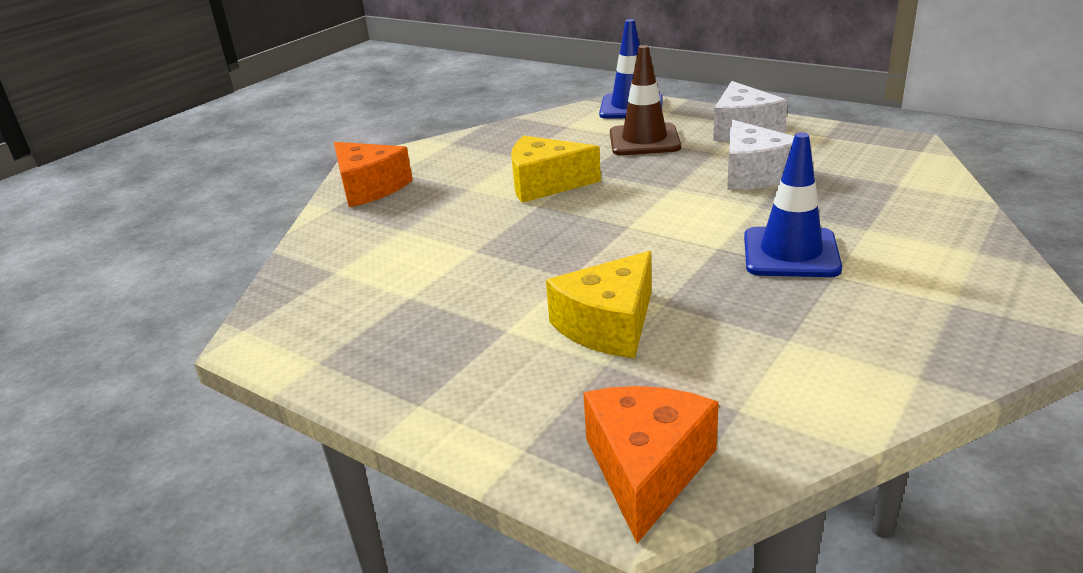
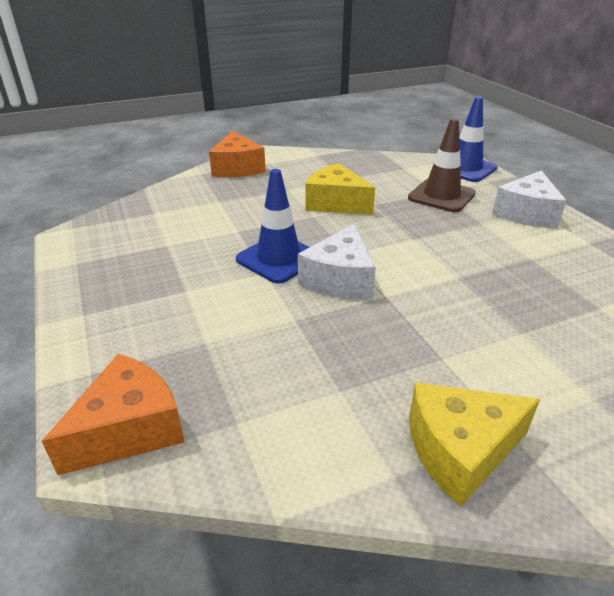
camera: 30 degrees right, 5 degrees up
yellow cheese [546,251,652,358] -> yellow cheese moved to [409,382,540,506]
white cheese [727,120,794,190] -> white cheese moved to [298,224,376,299]
blue traffic cone [744,132,842,277] -> blue traffic cone moved to [236,169,309,284]

